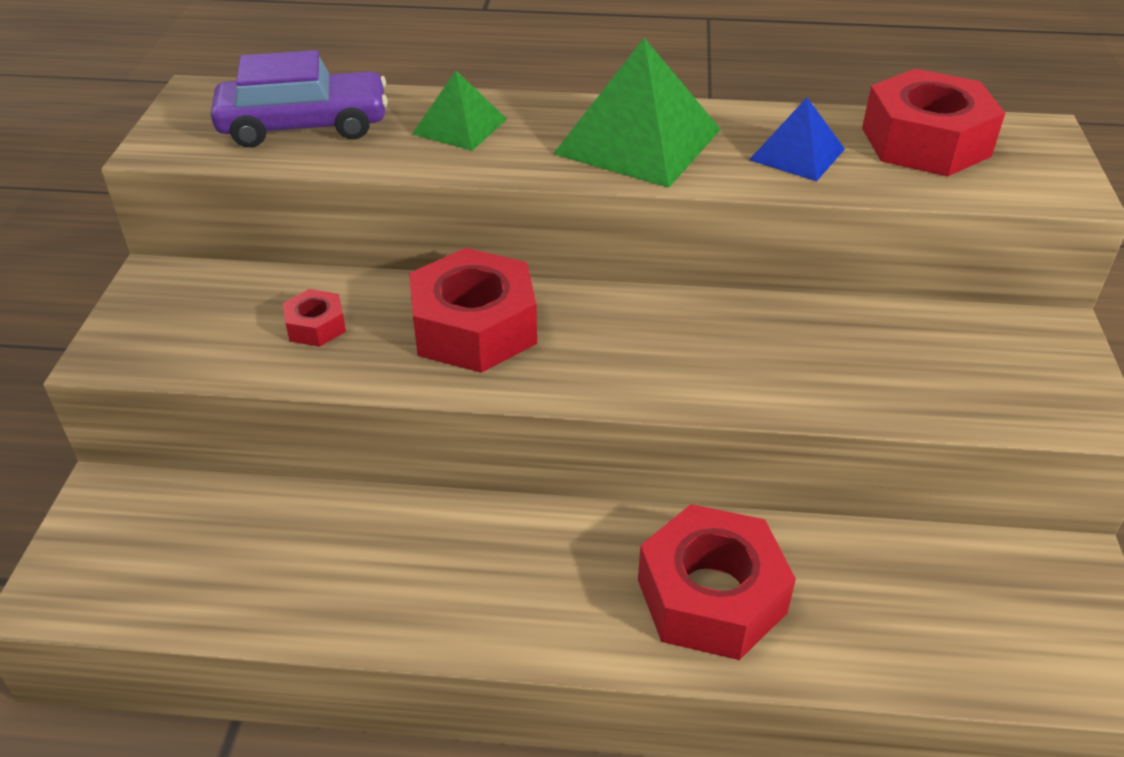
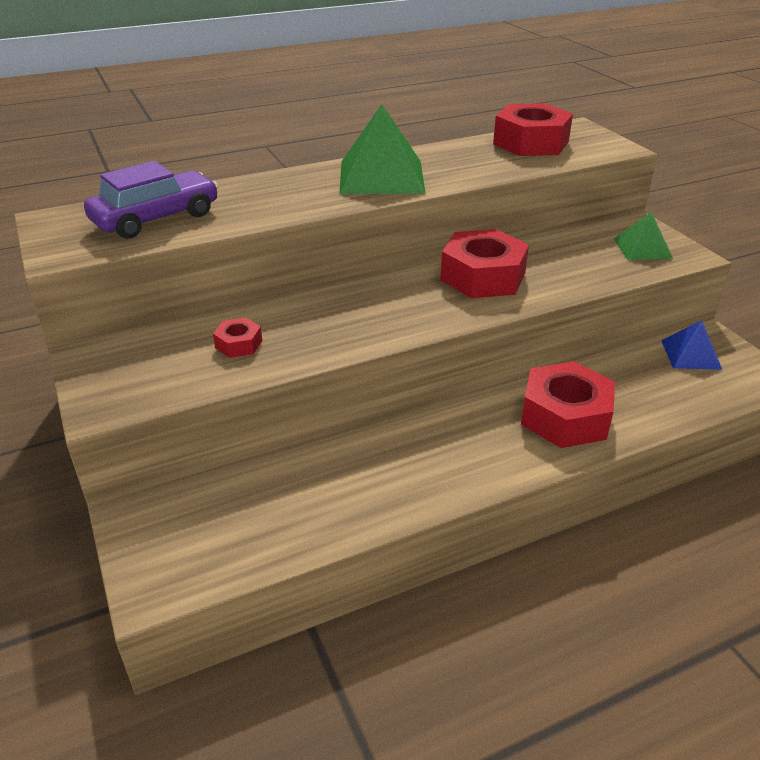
camera: 30 degrees left, 5 degrees down
red nut [409,248,537,373] -> red nut moved to [440,229,529,298]
green pyramid [412,71,507,151] -> green pyramid moved to [614,212,673,260]
blue pyramid [749,98,845,181] -> blue pyramid moved to [661,320,722,370]

